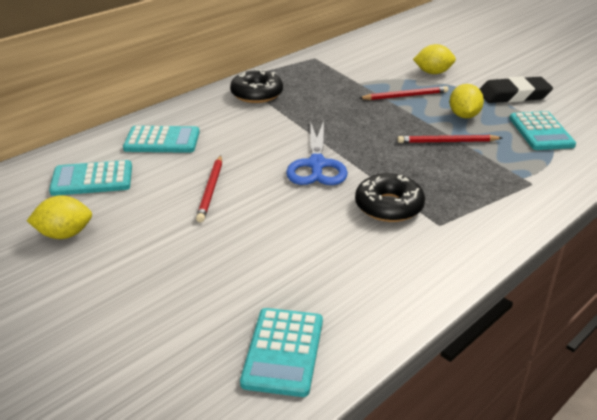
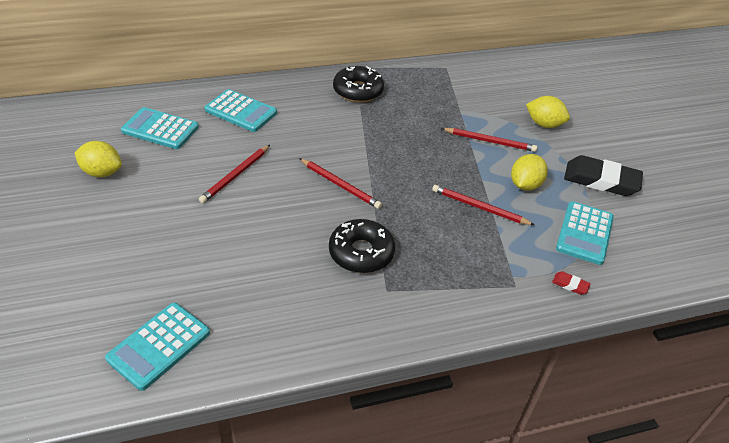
camera: 25 degrees right, 10 degrees up
blue scissors [286,121,348,185] -> red pencil [299,158,382,209]
none -> red eraser [552,271,591,295]

